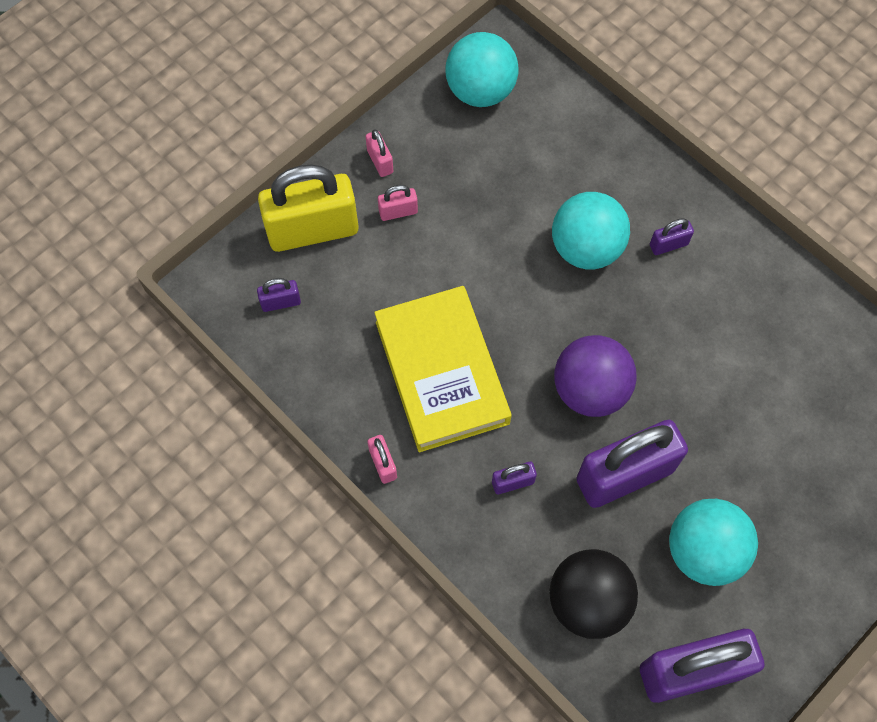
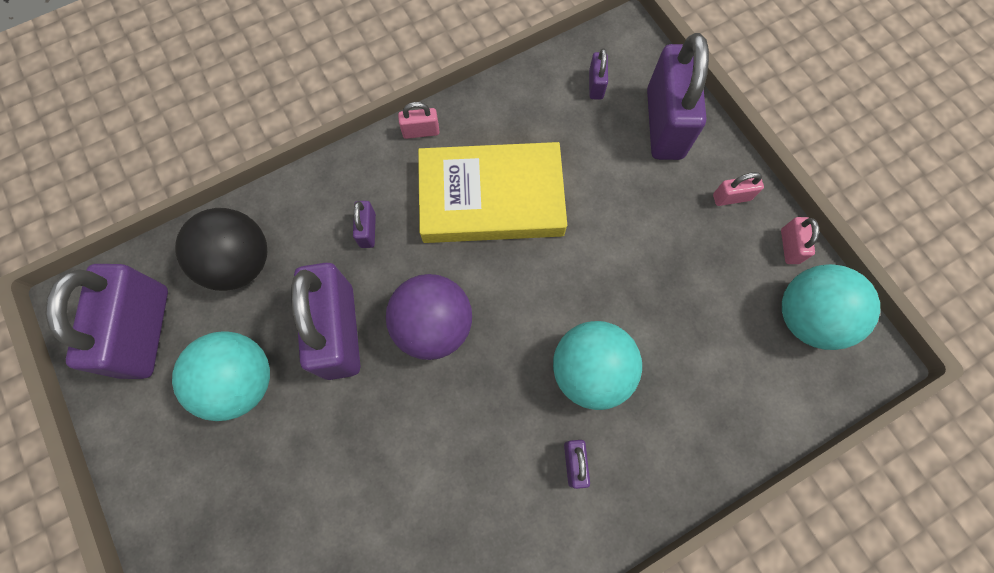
camera: 105 degrees right, 5 degrees up
yellow padlock [258,164,359,252] -> purple padlock [647,33,709,160]
pink padlock [378,185,418,221] -> pink padlock moved to [781,217,819,264]

